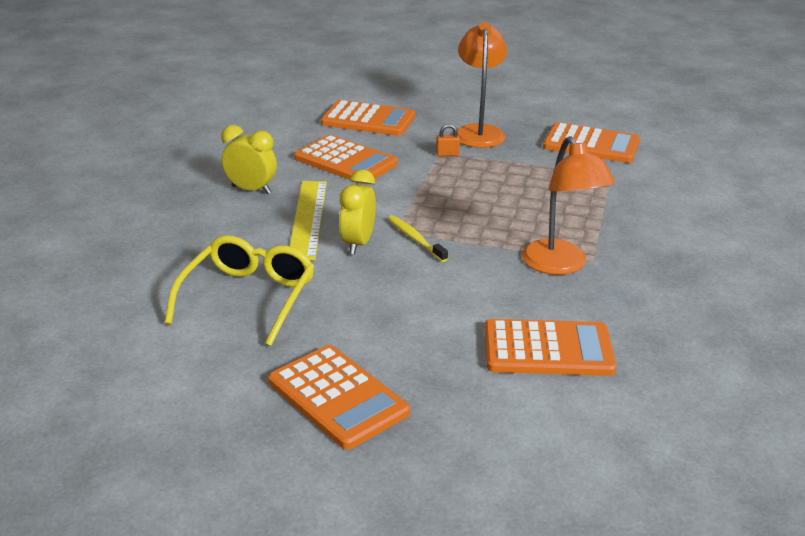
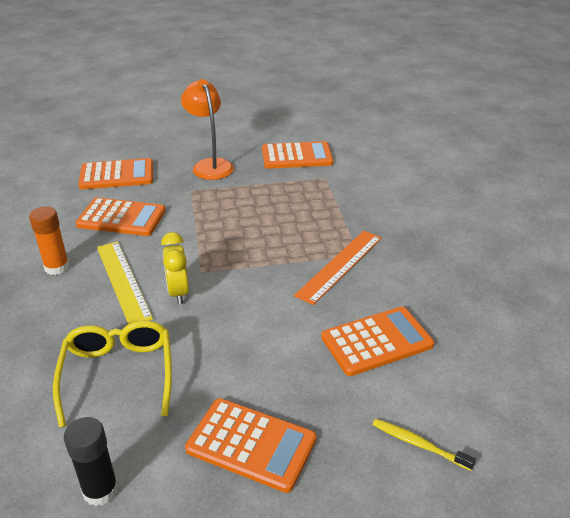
camera: 25 degrees left, 5 degrees up
yellow clock [221,125,277,194] -> orange glue stick [29,206,70,275]
yellow toothbrush [388,215,448,262] -> yellow toothbrush moved to [372,419,476,471]
orange padlock [436,124,460,156] -> none
orange lamp [522,136,615,275] -> orange ruler [294,231,382,305]
none -> black glue stick [64,417,118,506]

